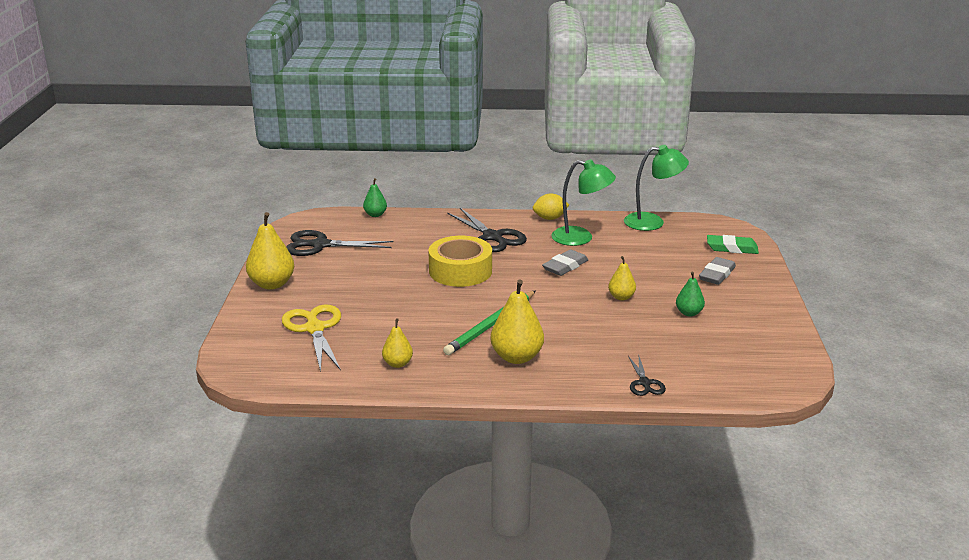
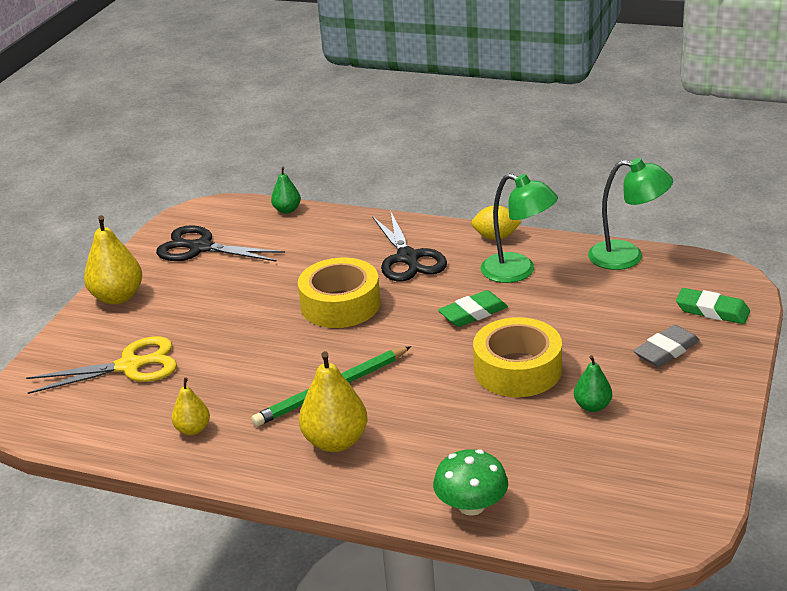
camera: 20 degrees right, 5 degrees up
yellow scissors [282,305,341,372] -> yellow scissors turned 75 degrees clockwise [26,336,177,394]
grey eraser [542,249,588,276] -> green eraser [438,290,508,327]
yellow pear [608,256,636,300] -> yellow tape [473,317,562,397]
black scissors [628,356,666,396] -> green mushroom [433,449,508,516]

